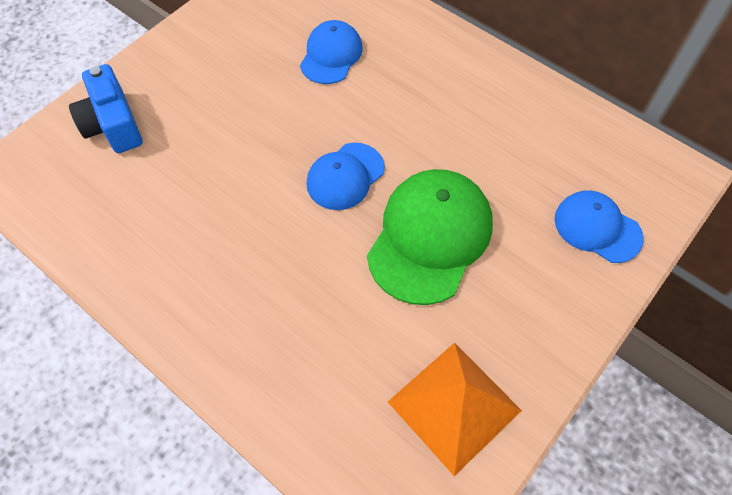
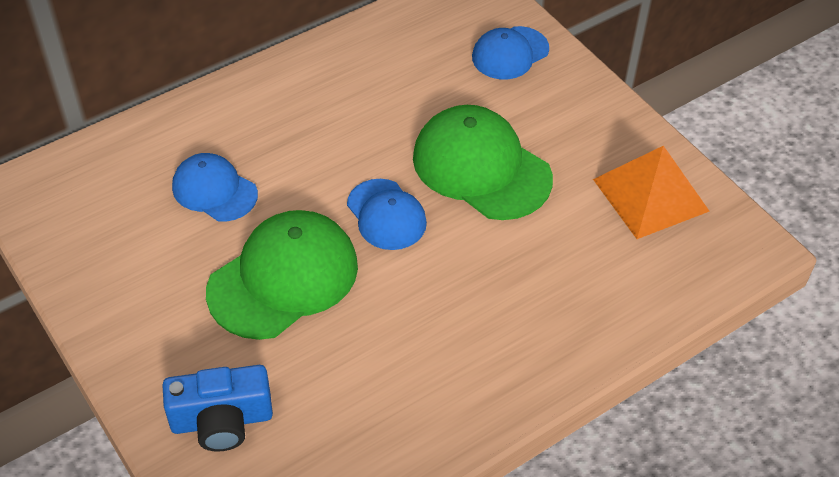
camera: 75 degrees left, 10 degrees down
none -> green cap [206,210,358,340]

